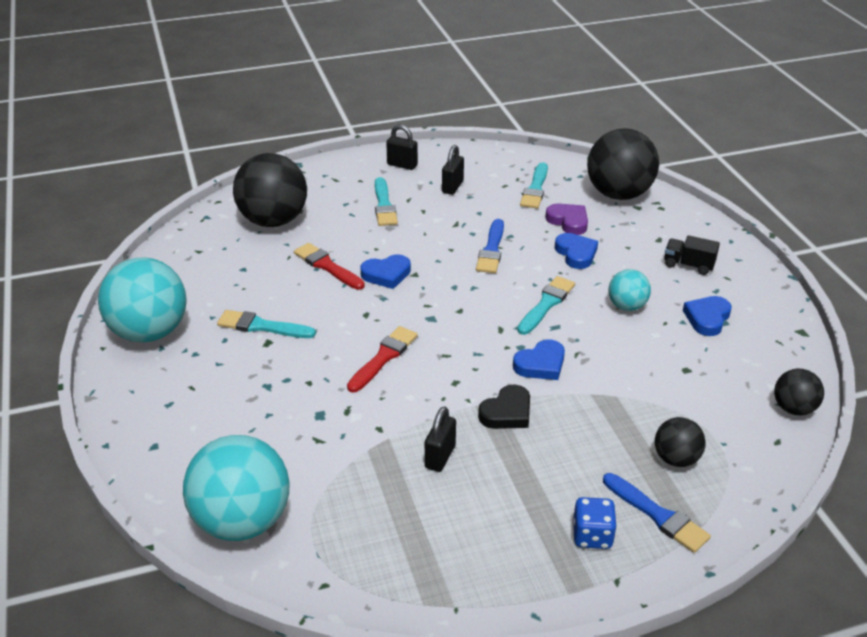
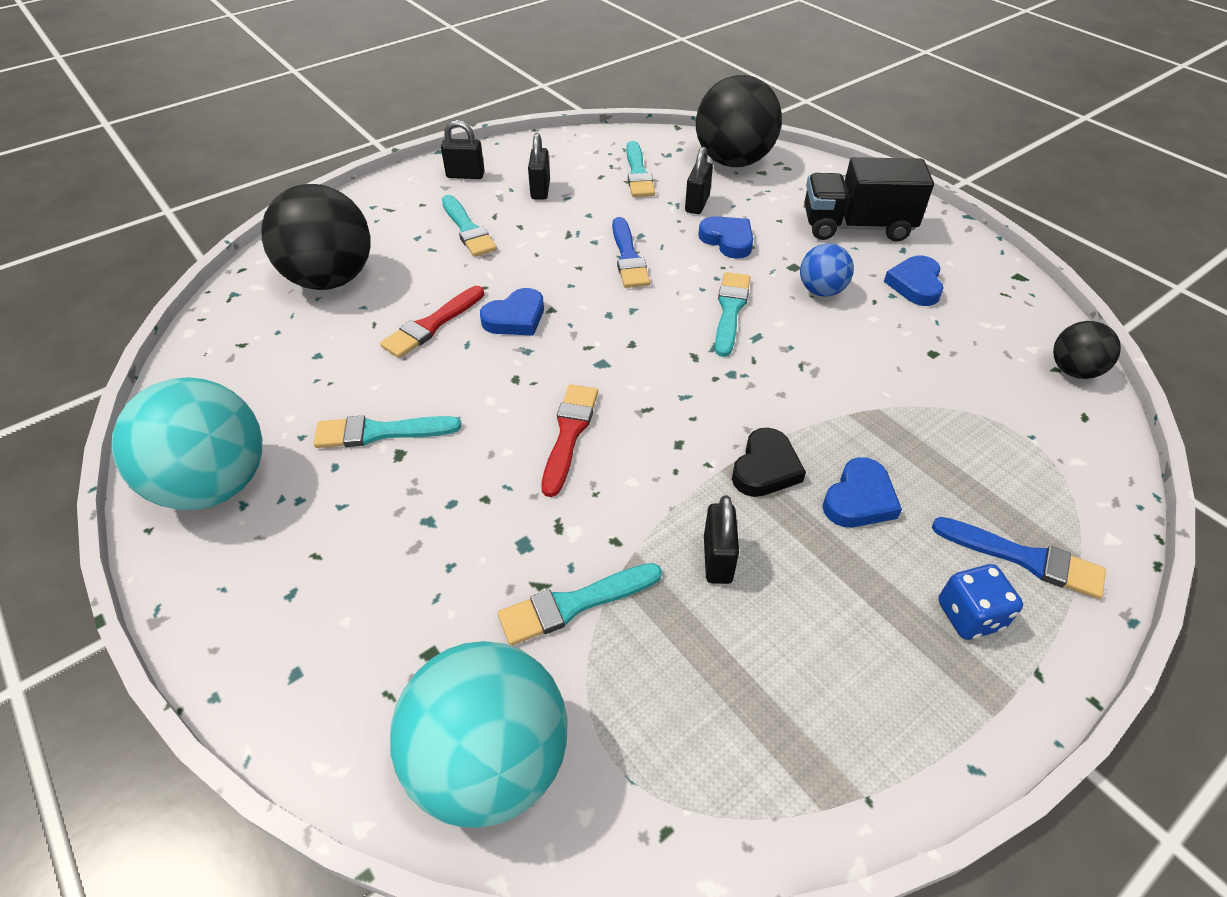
camera: 20 degrees left, 10 degrees up
red brush [294,243,365,290] -> red brush turned 75 degrees counterclockwise [380,286,484,358]
blue heart [513,339,565,380] -> blue heart moved to [823,457,902,527]
purple heart [545,203,588,235] -> black padlock [685,147,713,214]
turquoise ball [609,269,651,311] -> blue ball [800,243,854,297]
black ball [655,417,706,467] -> none
black truck [664,235,720,275] -> black truck [804,157,934,242], size x1.85
none -> turquoise brush [498,563,662,645]

